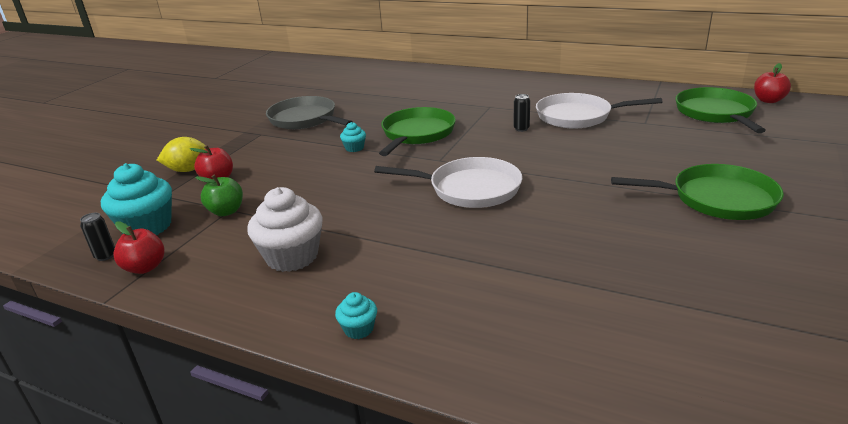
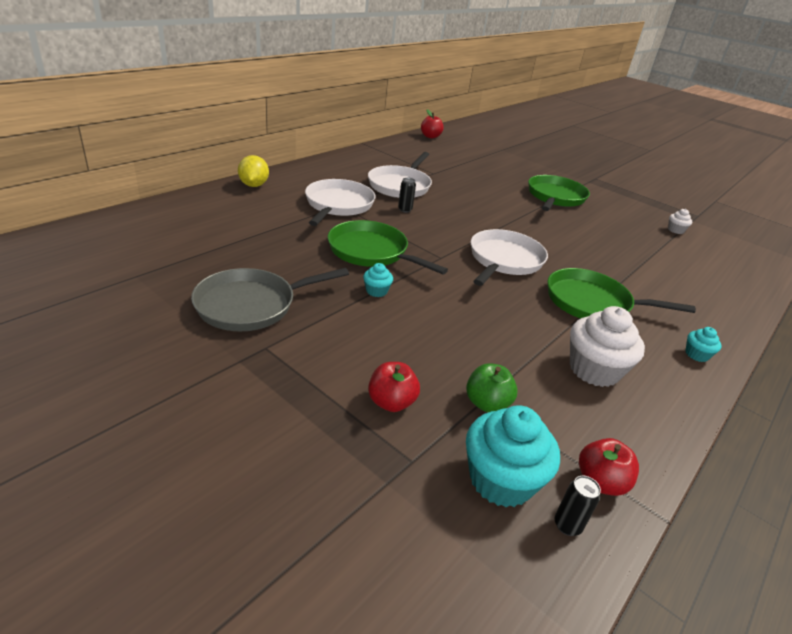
camera: 80 degrees left, 5 degrees up
yellow lemon [157,137,206,172] -> yellow lemon moved to [238,155,269,187]
green pan [675,87,766,133] -> green pan moved to [547,268,696,319]
none -> white pan [305,179,376,226]
none -> white cupcake [668,209,692,234]

